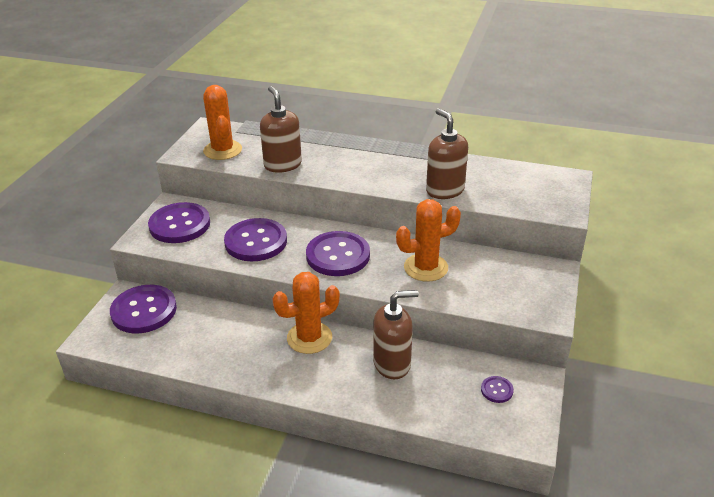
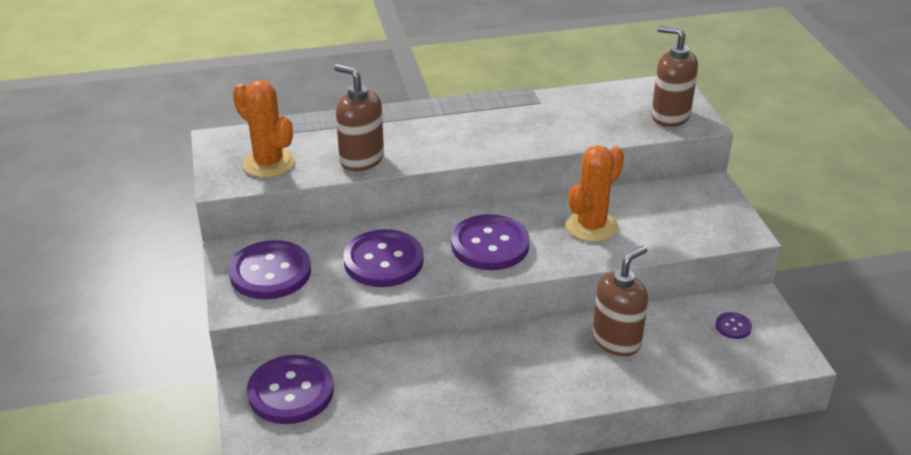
camera: 30 degrees left, 0 degrees up
orange cactus [272,272,340,354] -> none
brown soap dispenser [426,108,468,199] -> brown soap dispenser moved to [651,25,698,127]

